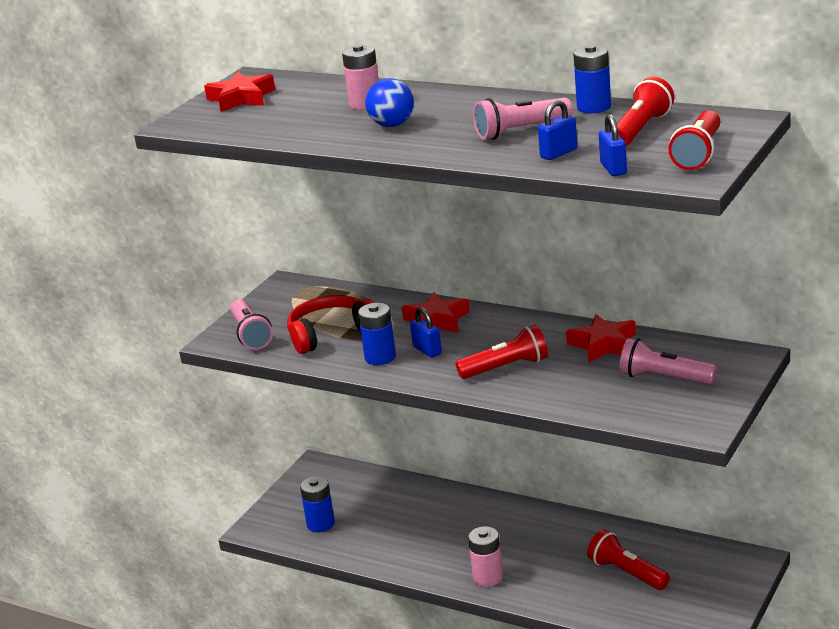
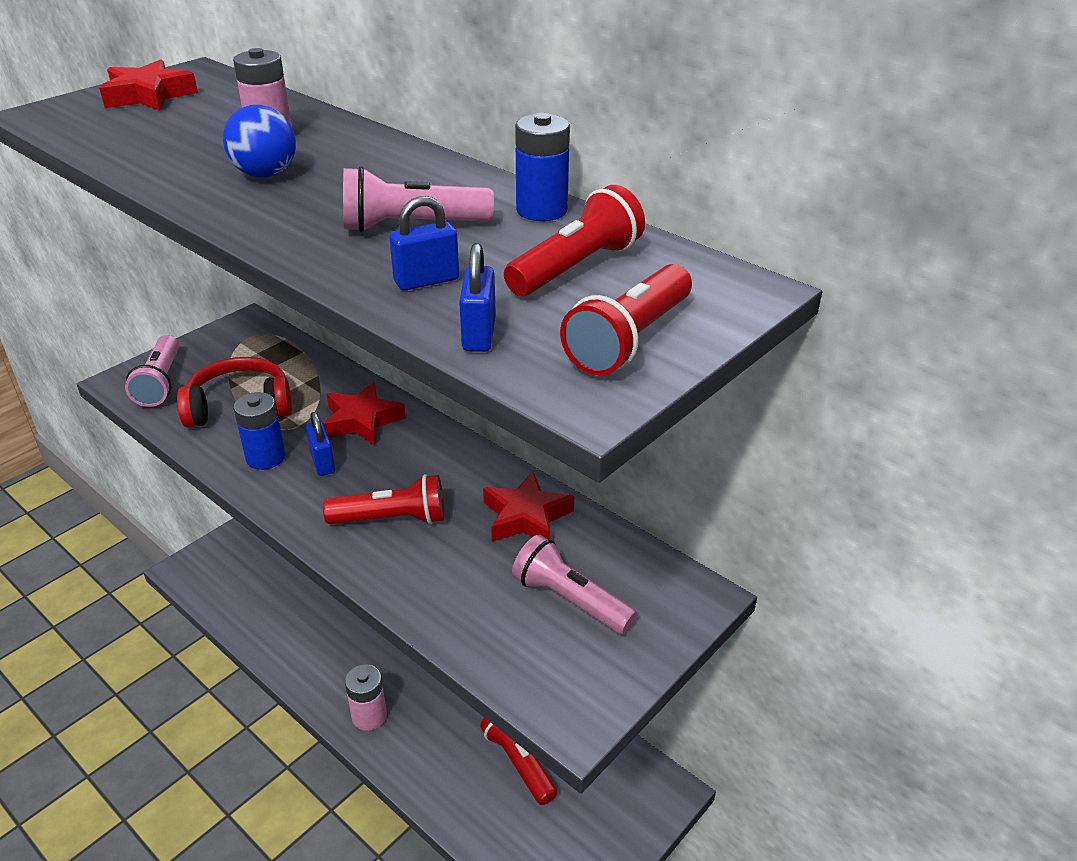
camera: 10 degrees right, 10 degrees up
blue battery [300,476,335,532] -> none

